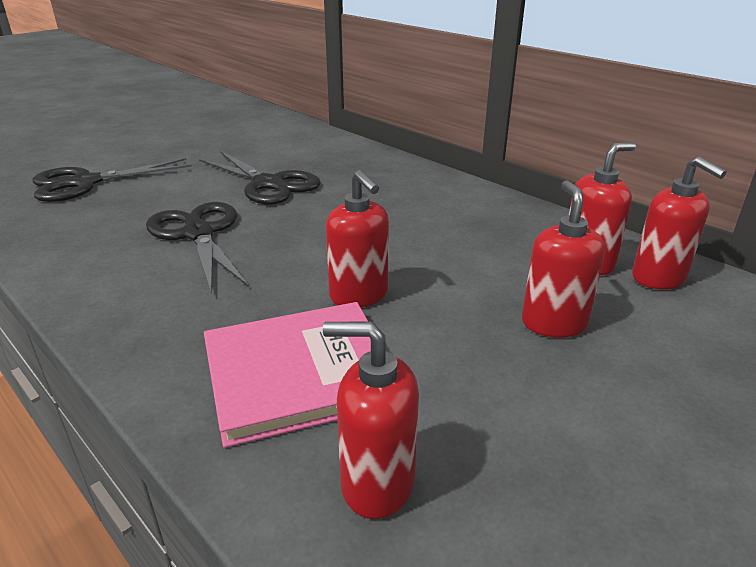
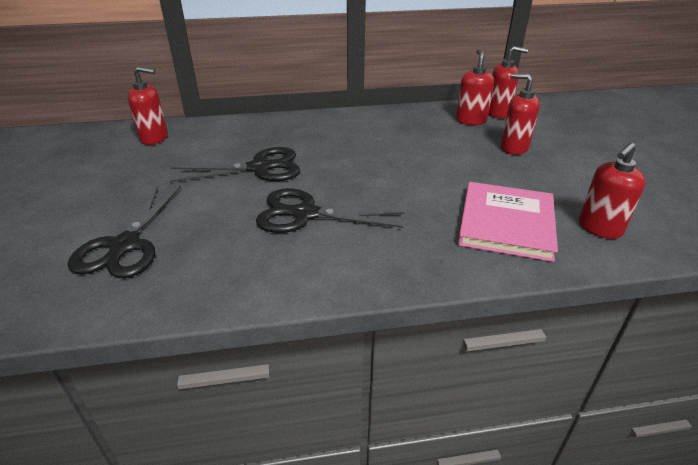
camera: 55 degrees left, 5 degrees up
red soap dispenser [326,170,389,308] -> red soap dispenser moved to [128,66,168,145]

